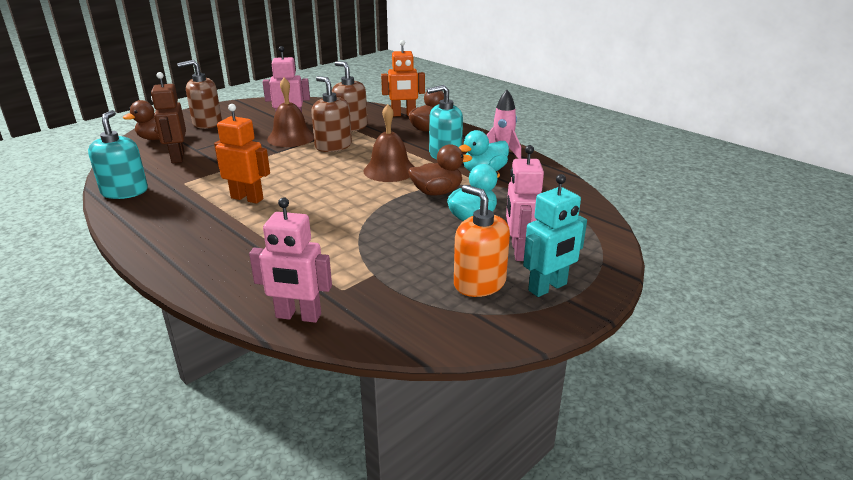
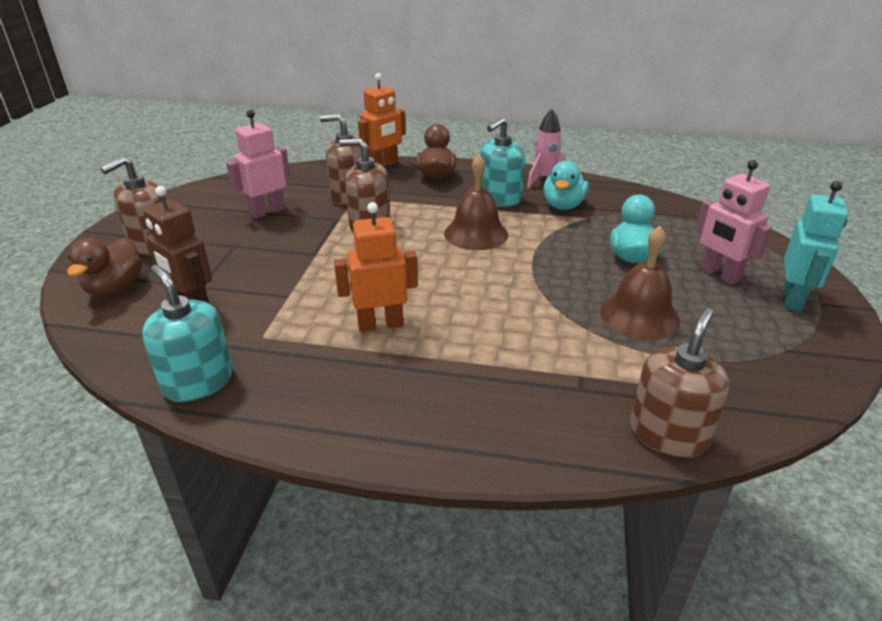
camera: 35 degrees left, 5 degrees up
pink robot [249,197,332,323] -> brown soap dispenser [630,308,730,458]
brown bell [267,78,314,147] -> brown bell moved to [600,226,680,340]
brown duck [408,144,472,196] -> none
orange soap dispenser [454,185,510,297] -> none

